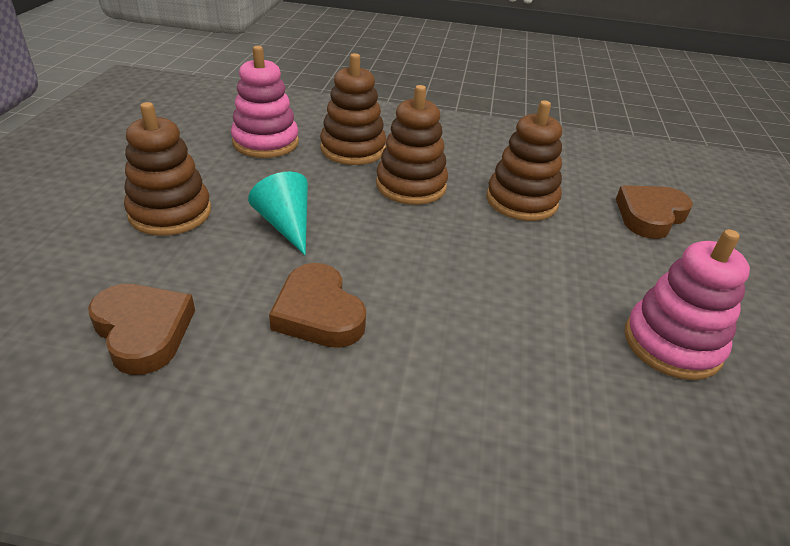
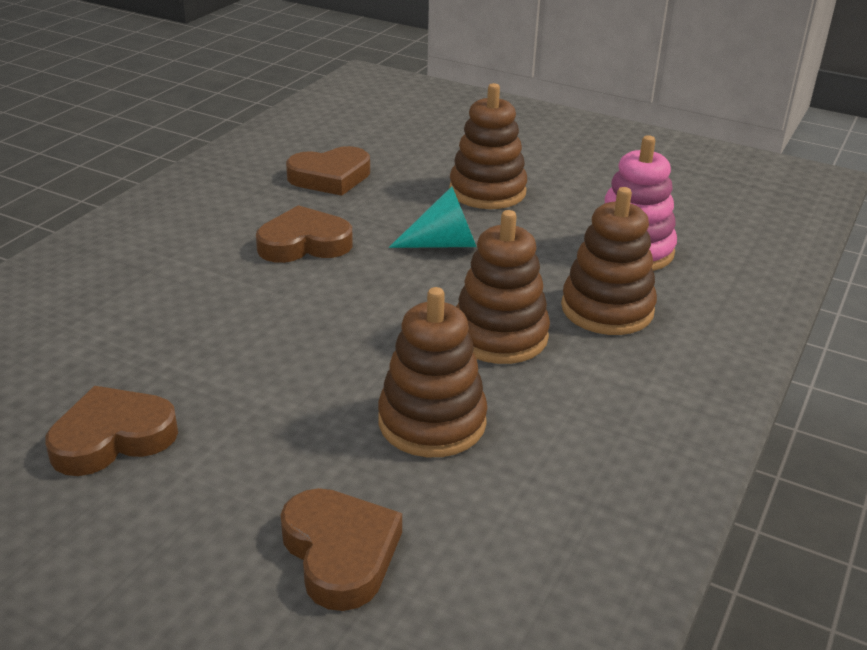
camera: 110 degrees right, 5 degrees down
pink stacking toy [625,229,750,380] -> brown heart [45,386,178,476]

